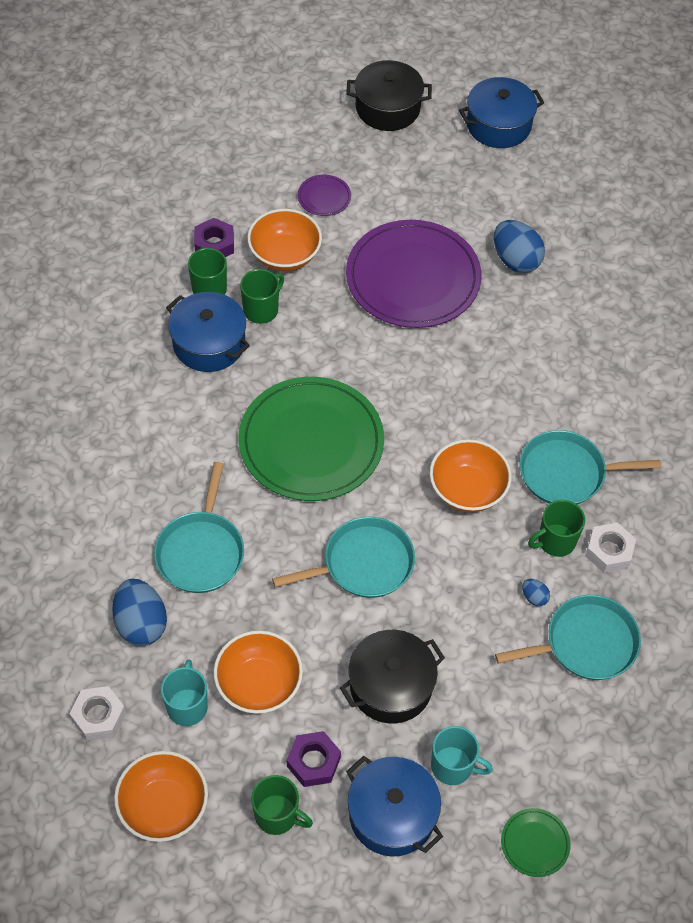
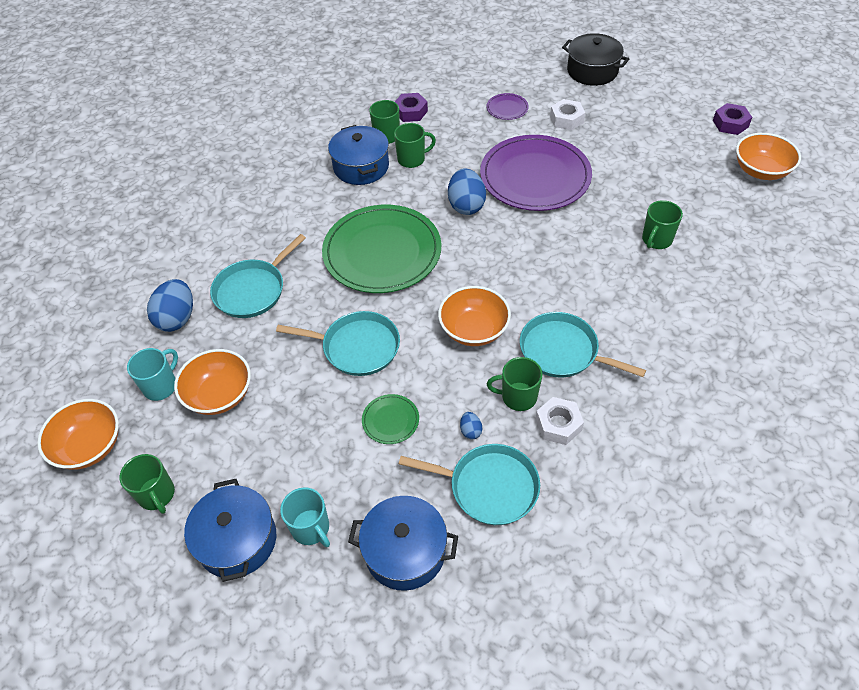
camera: 35 degrees right, 5 degrees down
white nut [69,686,126,741] -> white nut moved to [550,99,585,130]
orange bowl [247,209,322,271] -> orange bowl moved to [736,133,801,180]
purple nut [287,731,341,787] -> purple nut moved to [713,103,752,135]
black pot [340,630,445,723] -> none
blue pot [459,77,544,148] -> blue pot moved to [348,496,458,591]
blue egg [494,220,545,273] -> blue egg moved to [448,168,486,215]
green plate [501,808,570,877] -> green plate moved to [362,394,419,444]
none -> green mug [642,201,683,249]

